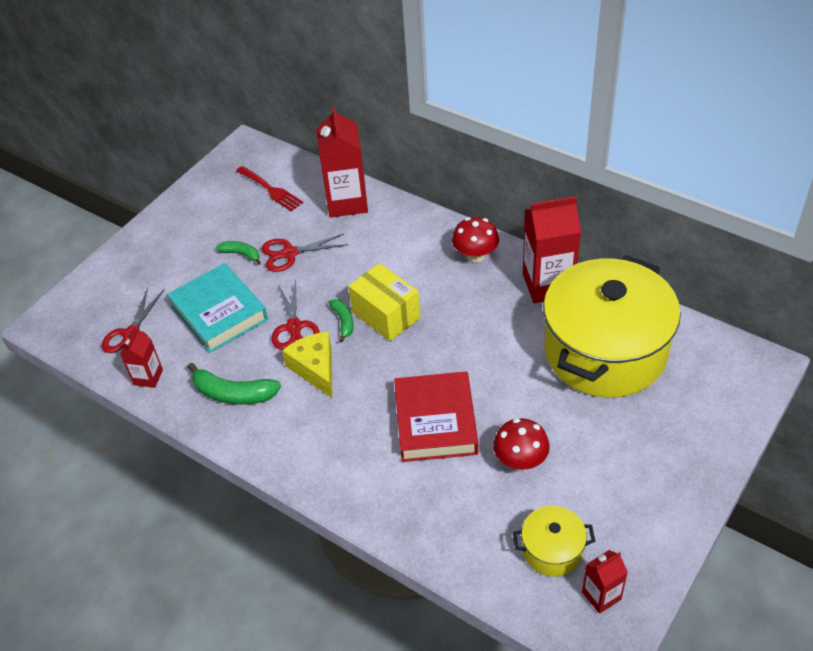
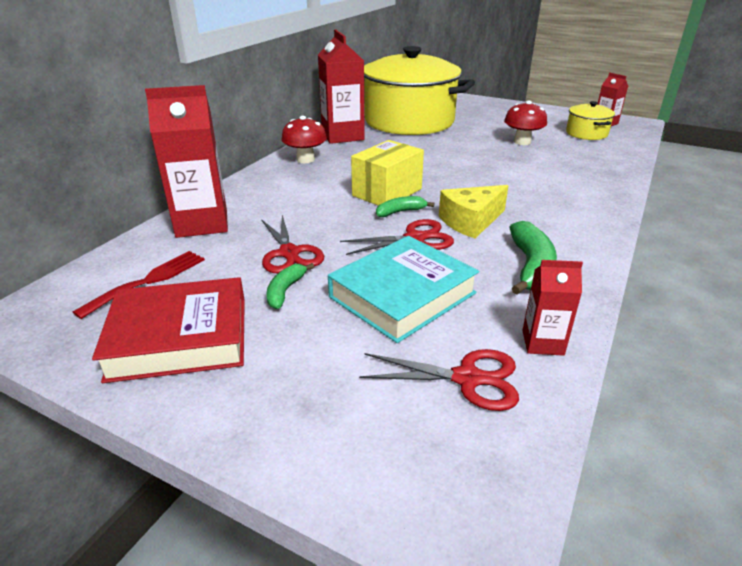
camera: 100 degrees left, 15 degrees down
red book [394,371,478,462] -> red book moved to [92,277,245,383]

